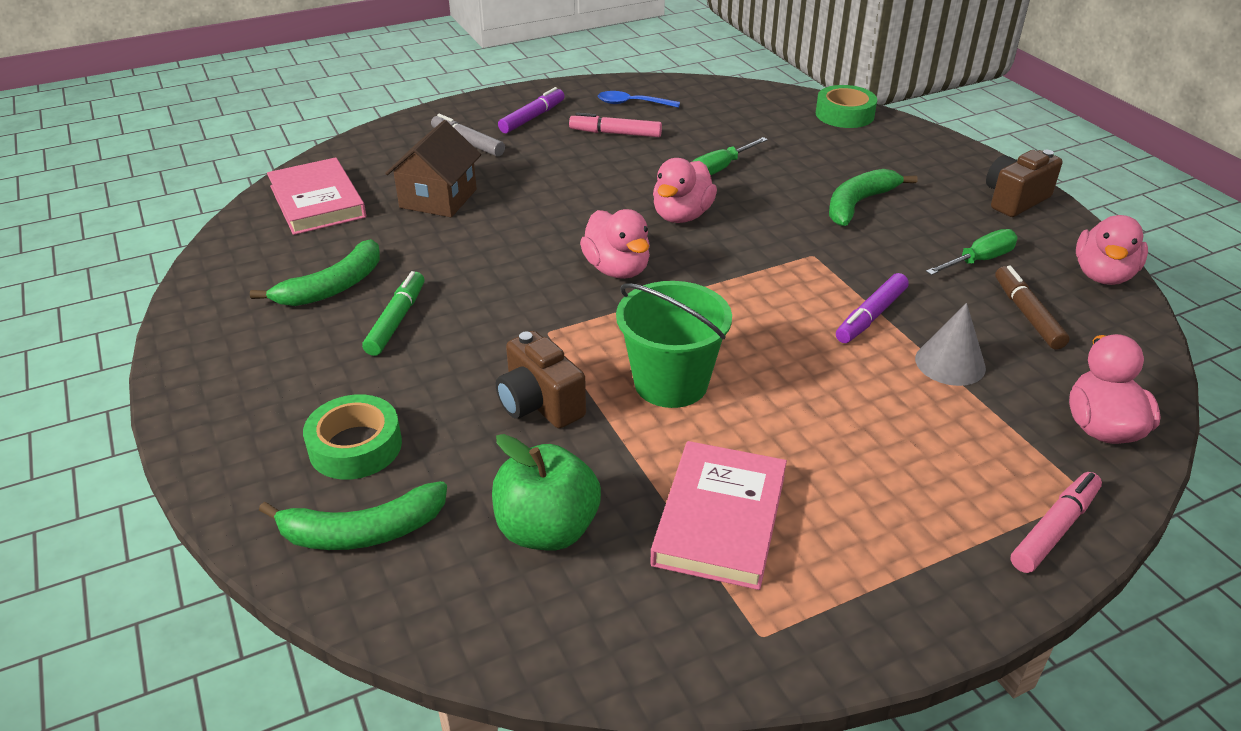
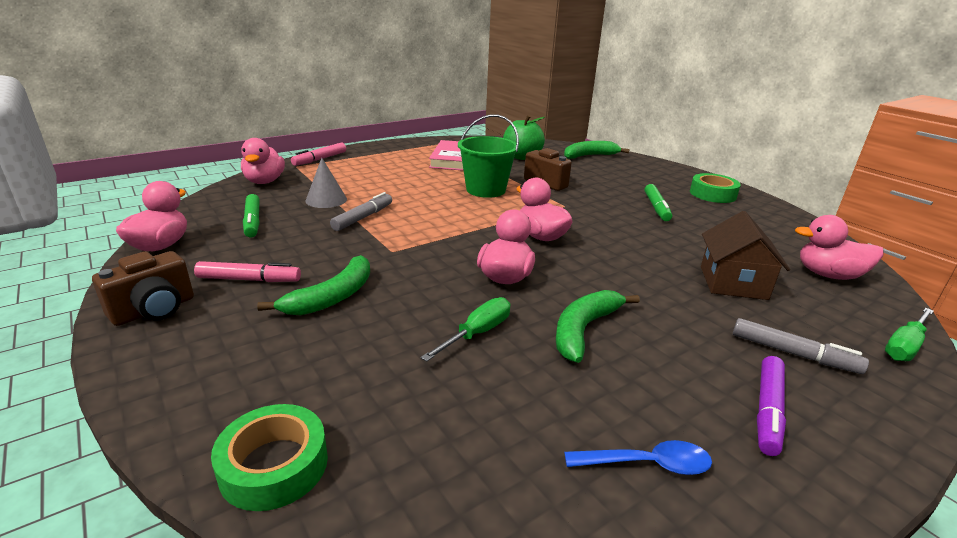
camera: 170 degrees right, 10 degrees down
green banana [250,239,380,306] -> green banana moved to [556,290,640,363]
pink book [267,157,366,235] -> pink duck [795,215,883,280]
green tape [303,394,402,480] -> green tape moved to [690,173,741,203]
pink marker [569,113,662,137] -> pink marker moved to [194,261,301,282]
purple marker [836,273,909,343] -> grey marker [330,192,392,231]
green screwdriver [926,229,1018,275] -> green screwdriver moved to [885,308,934,361]
brown marker [995,266,1069,350] -> green marker [243,194,260,238]

